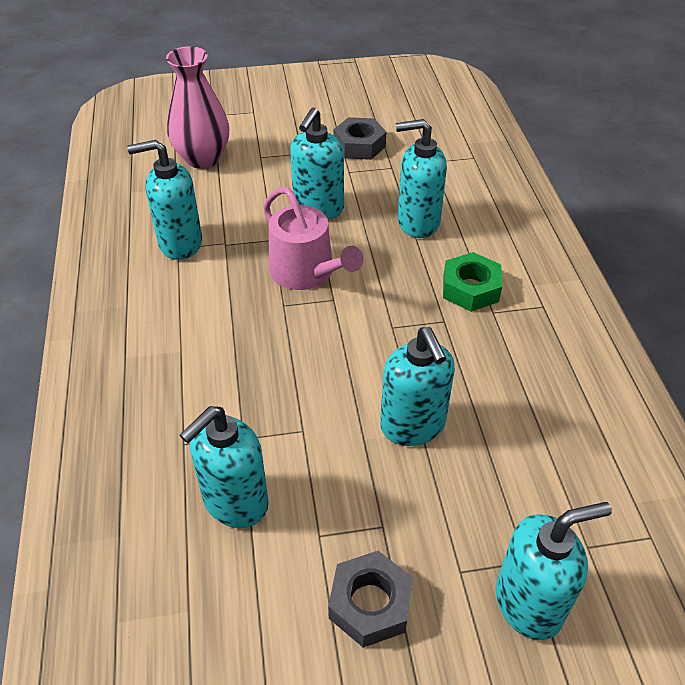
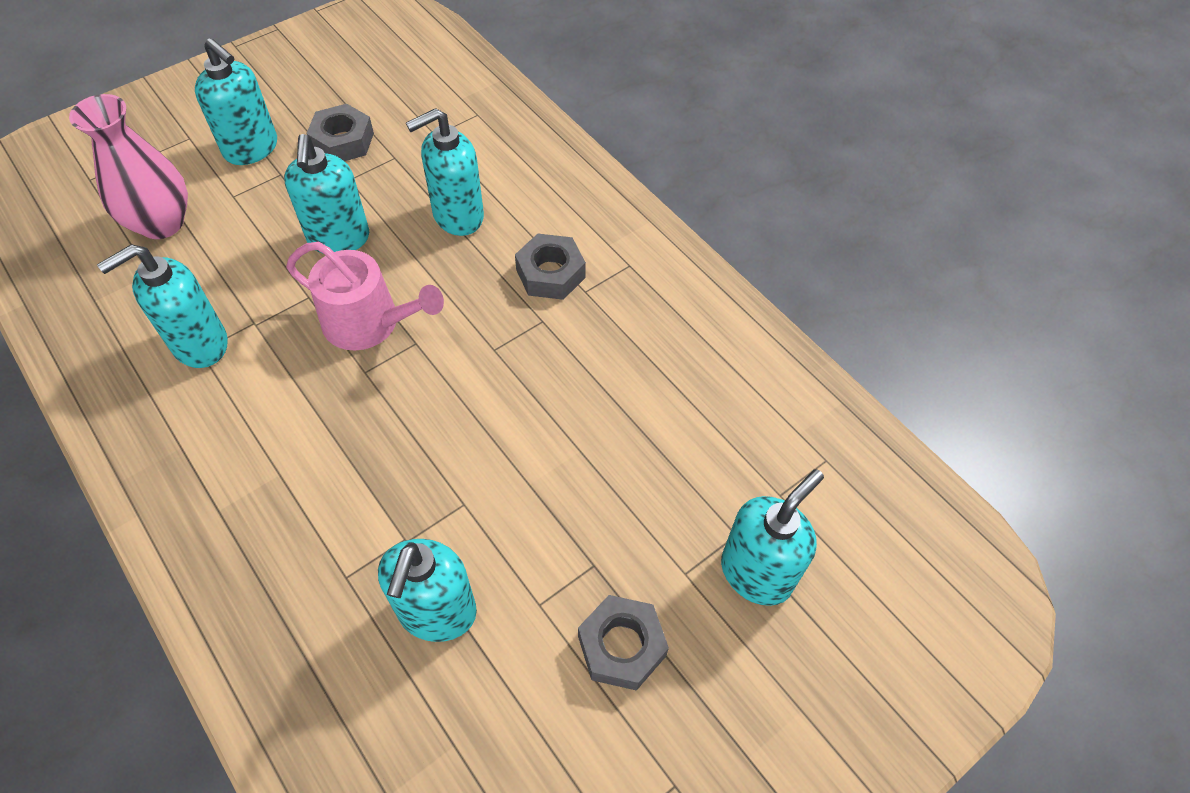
camera: 30 degrees left, 10 degrees up
turquoise soap dispenser [380,327,455,446] -> turquoise soap dispenser moved to [195,38,277,165]
green nut [443,252,502,312] -> grey nut [515,234,586,300]

